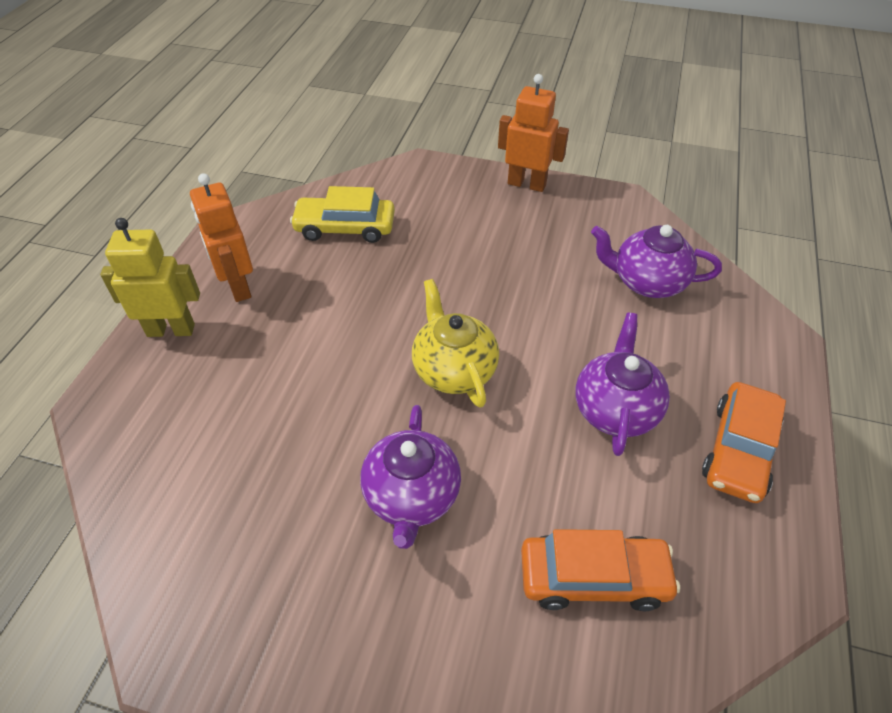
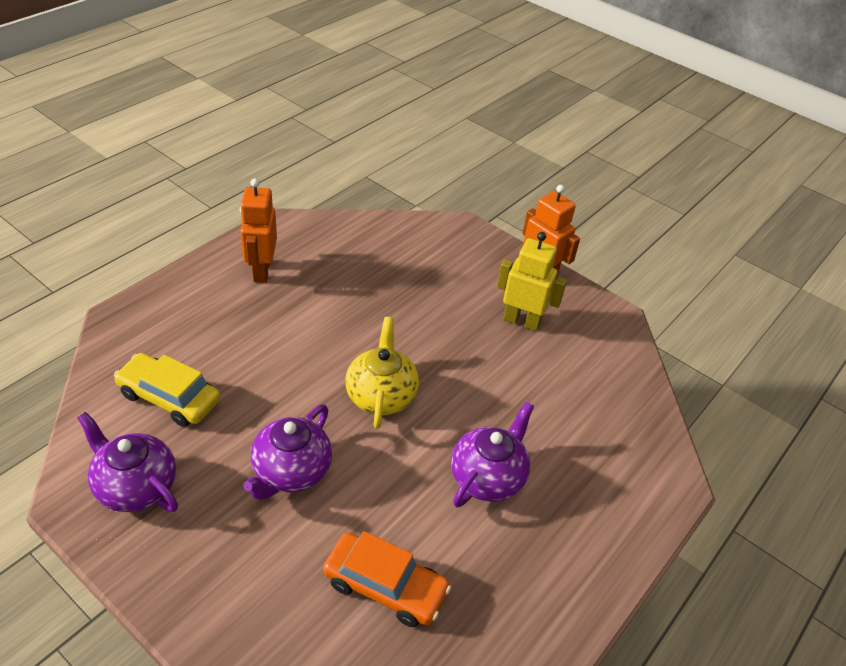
camera: 20 degrees right, 5 degrees down
yellow robot [100,218,200,337] -> yellow robot moved to [497,232,567,331]
yellow car [290,186,395,243] -> yellow car moved to [114,353,220,427]
purple teapot [591,225,722,298] -> purple teapot moved to [77,412,178,512]
orange car [702,382,786,503] -> none

